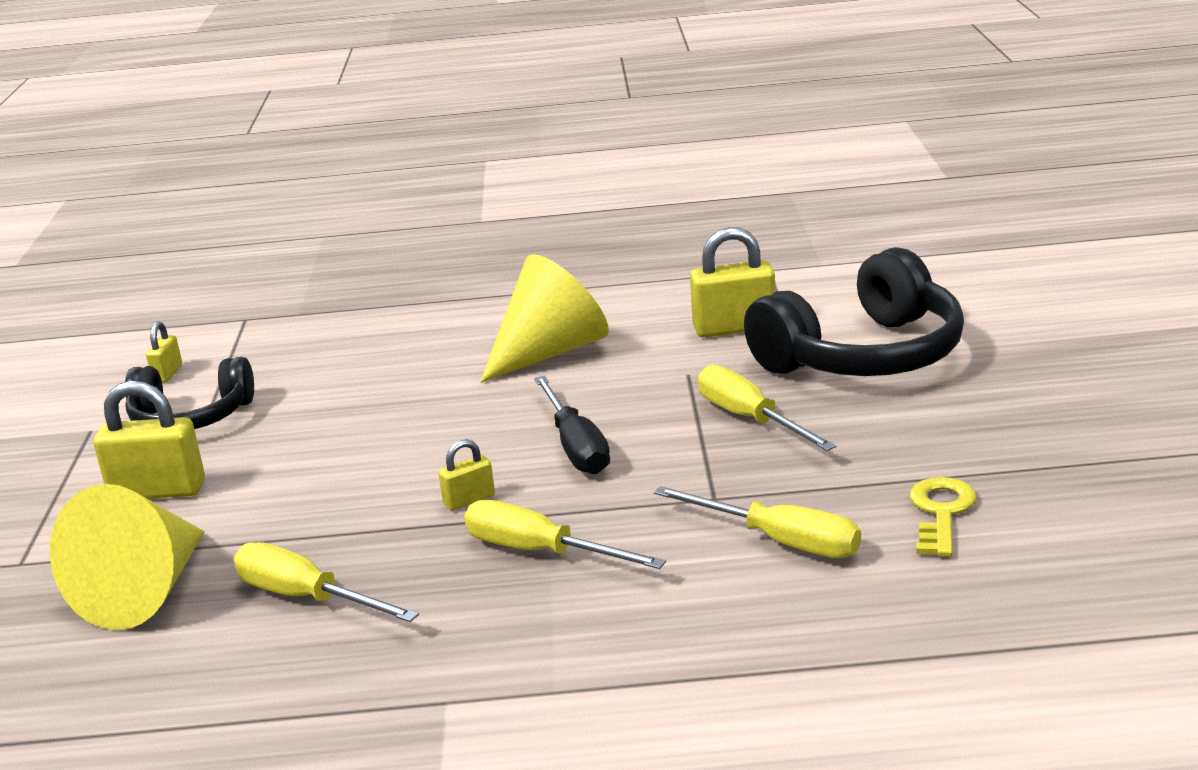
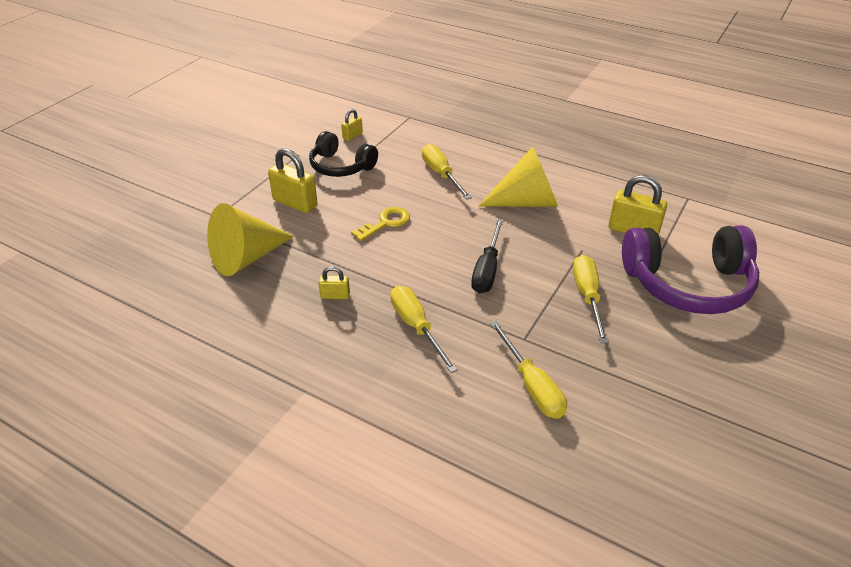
camera: 30 degrees right, 15 degrees up
yellow screwdriver [234,542,419,622] -> yellow screwdriver moved to [422,144,472,200]
yellow padlock [438,439,495,511] -> yellow padlock moved to [318,266,350,299]
black headphones [744,247,964,376] -> purple headphones [622,226,759,314]
yellow key [910,477,977,557] -> yellow key moved to [351,207,410,241]

